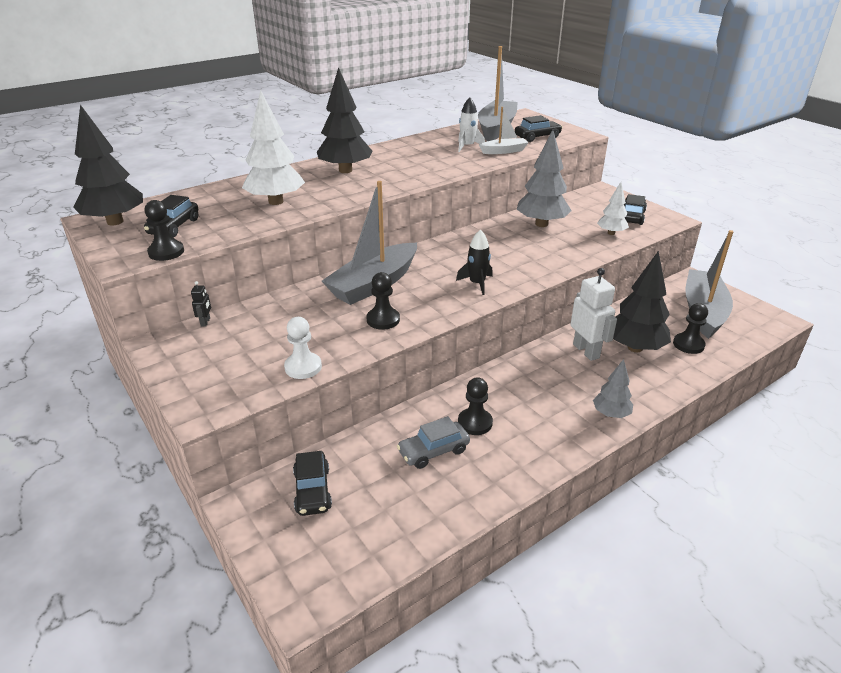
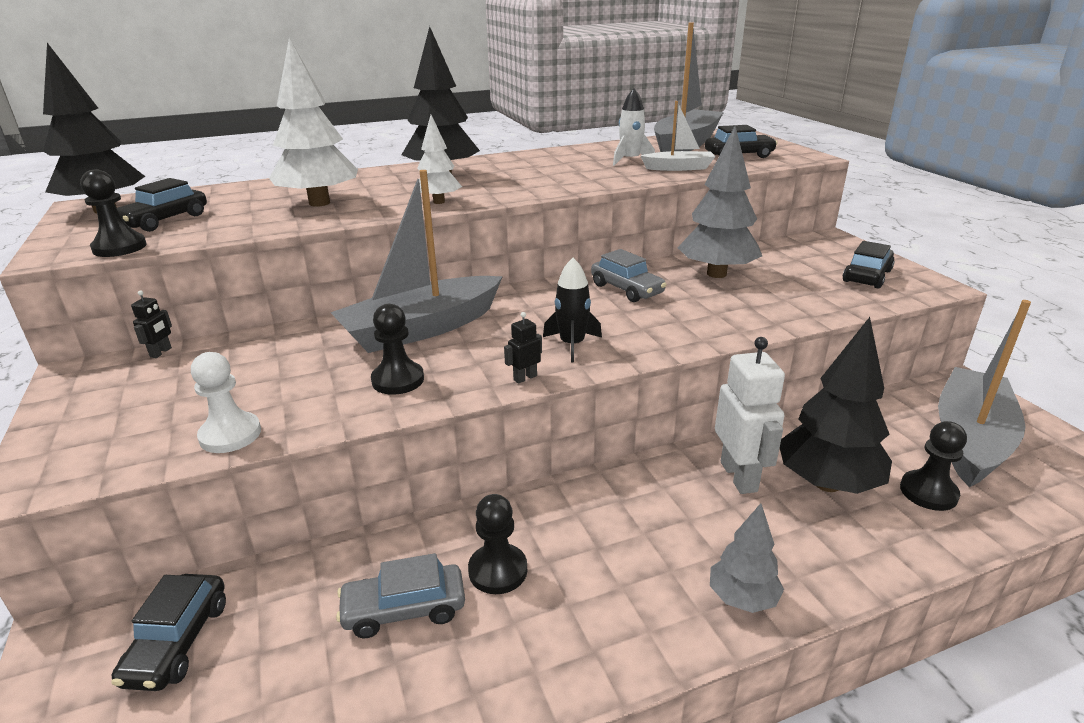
camera: 15 degrees right, 5 degrees down
white tree [597,182,629,235] -> white tree moved to [417,115,462,204]
none -> black robot [504,312,542,384]
none -> grey car [591,249,667,302]

